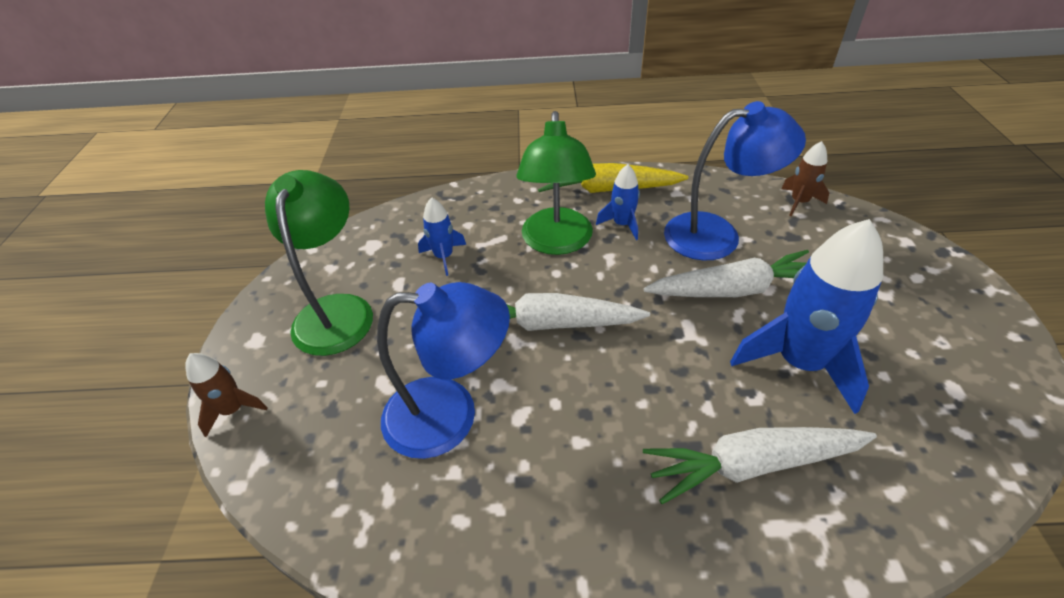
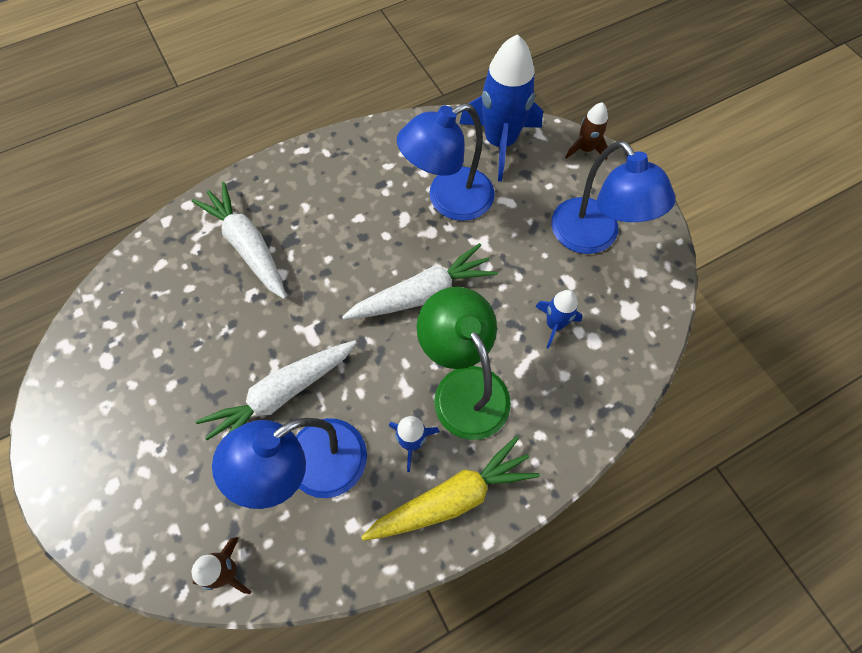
camera: 150 degrees right, 20 degrees up
green lamp [265,170,373,356] -> blue lamp [551,140,676,254]
white carrot [643,427,877,504] -> white carrot turned 90 degrees counterclockwise [192,182,286,299]
blue rocket [730,219,883,414] -> blue rocket moved to [459,34,543,181]

